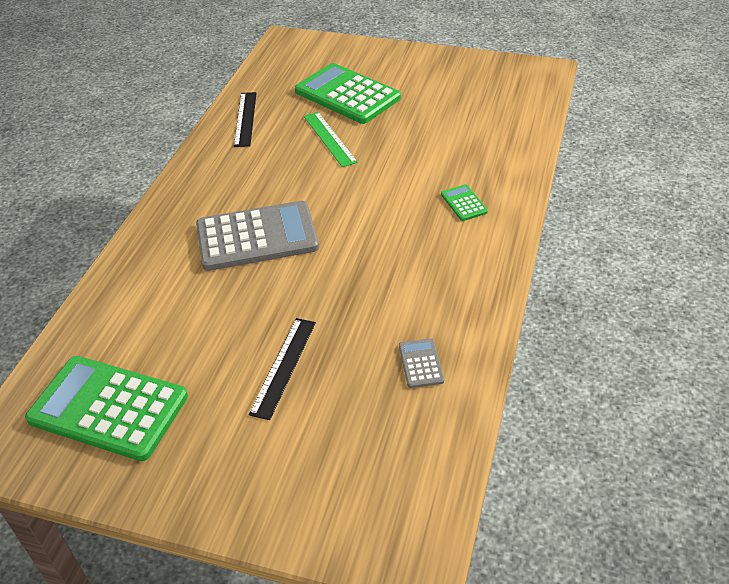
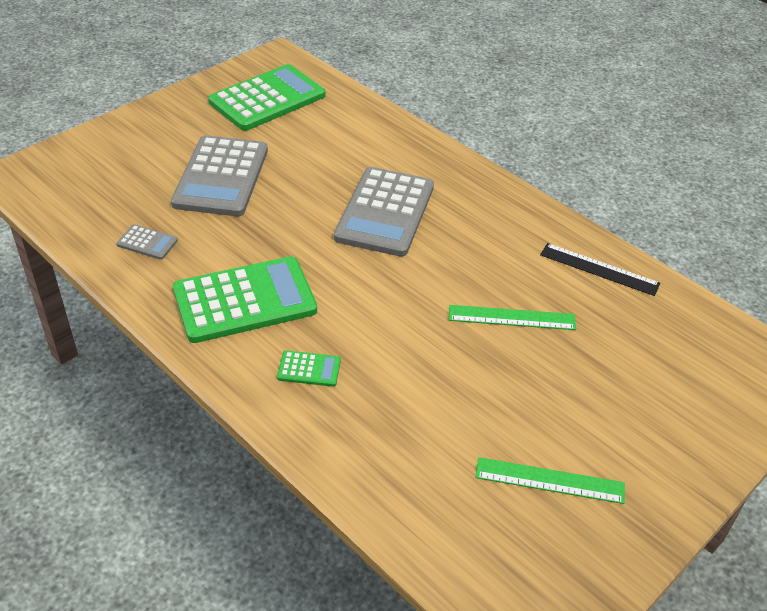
camera: 115 degrees right, 0 degrees up
black ruler [249,318,316,420] -> grey calculator [171,135,268,216]
green calculator [295,63,401,124] -> green calculator moved to [173,256,317,343]
none -> green ruler [476,457,625,504]

